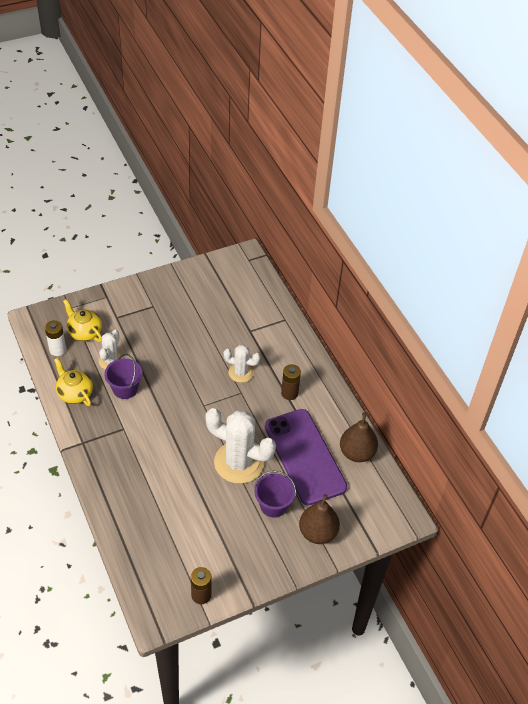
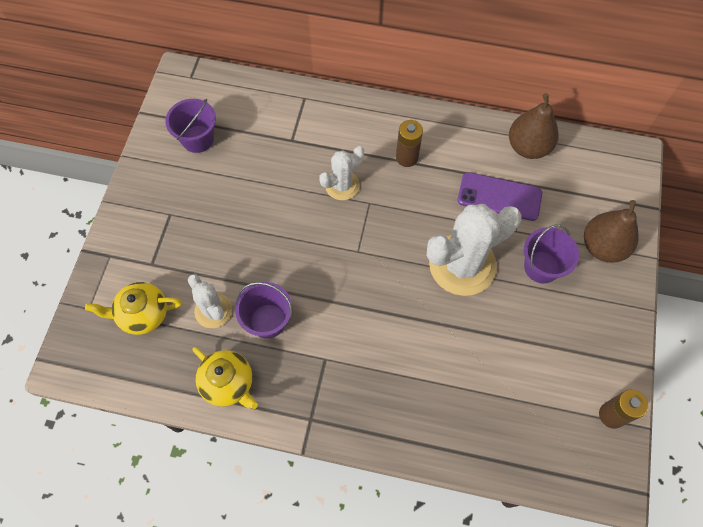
camera: 50 degrees left, 15 degrees up
white battery [45,320,66,356] -> none
yellow teapot [54,358,93,406] -> yellow teapot turned 135 degrees counterclockwise [192,347,258,409]
purple phone [265,409,347,506] -> purple phone [458,172,542,221], size x0.60
none -> purple bucket [165,99,216,153]

